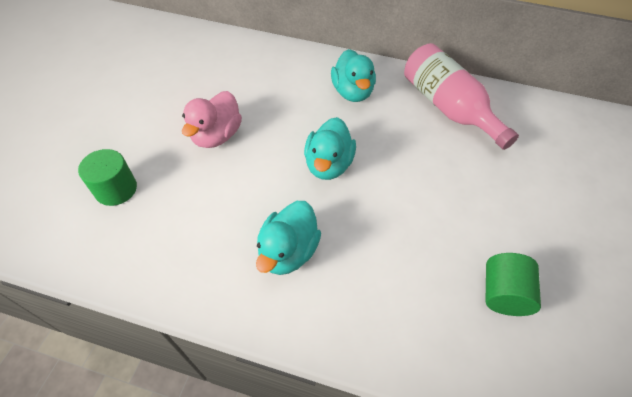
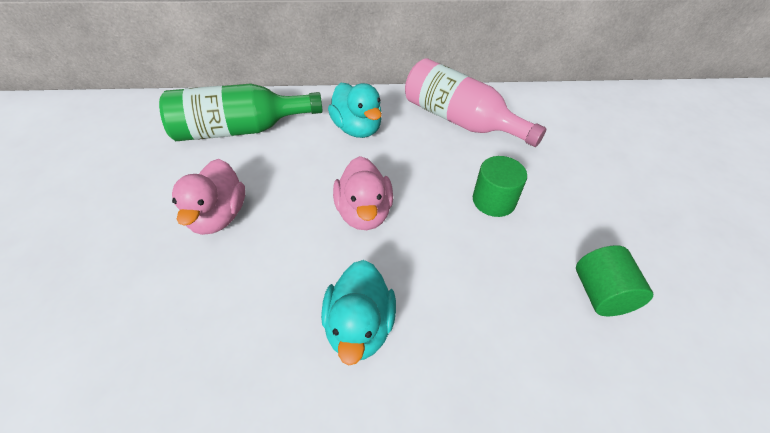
camera: 20 degrees left, 5 degrees down
green cylinder [78,149,137,206] -> green cylinder moved to [473,156,527,217]
turquoise duck [304,117,356,180] -> pink duck [333,156,393,230]
none -> green bottle [159,83,322,141]

